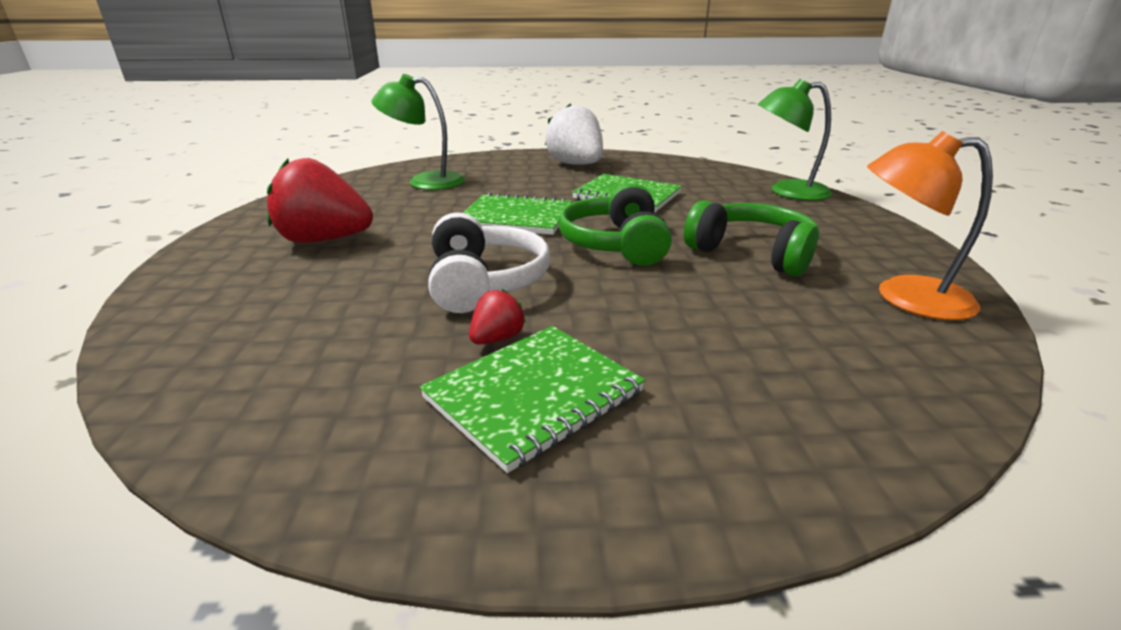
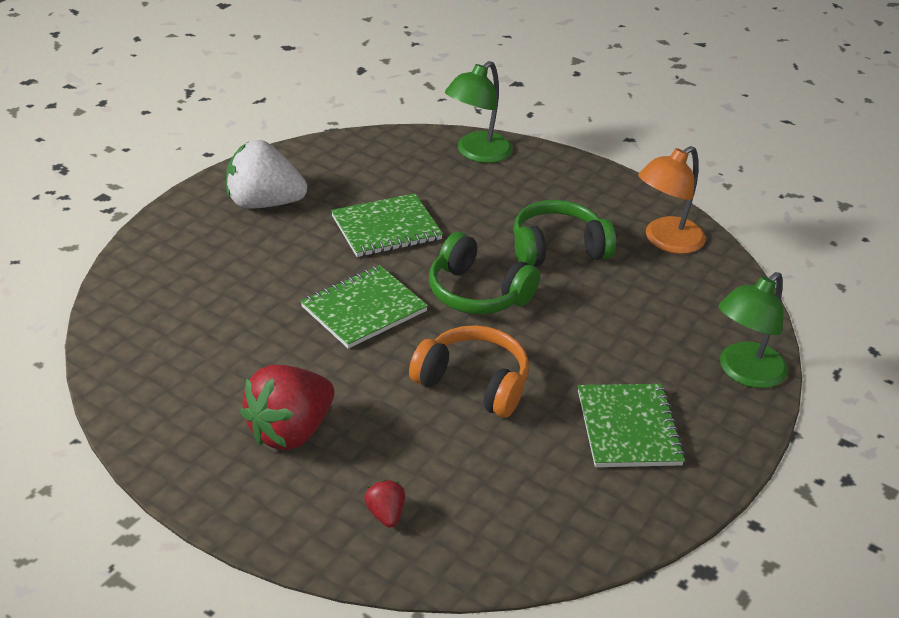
camera: 55 degrees left, 10 degrees up
green lamp [371,74,465,190] -> green lamp moved to [719,272,788,388]
white headphones [428,212,550,313] -> orange headphones [409,325,529,418]
red strawberry [469,289,526,345] -> red strawberry moved to [364,480,405,528]

